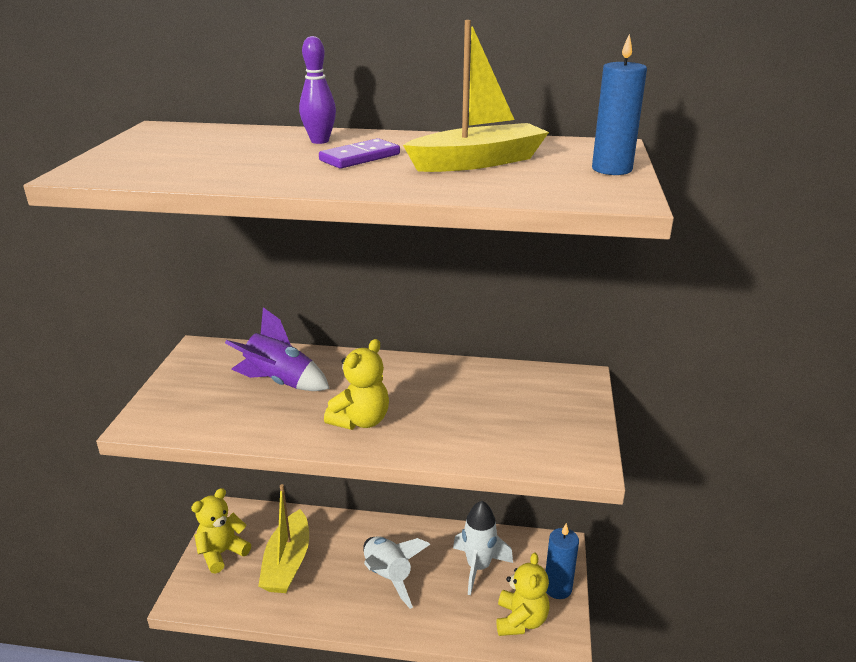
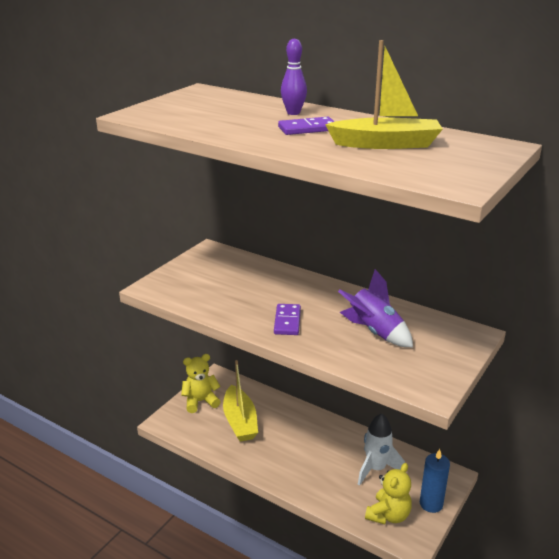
camera: 25 degrees right, 0 degrees up
purple rocket [225,307,330,391] -> purple rocket moved to [338,269,413,347]
yellow boat [258,484,309,593] -> yellow boat turned 45 degrees counterclockwise [223,360,258,442]
yellow teddy bear [324,339,389,430] -> purple domino [274,304,301,335]
white rocket [363,536,430,609] -> none
blue candle [592,33,647,175] -> none

